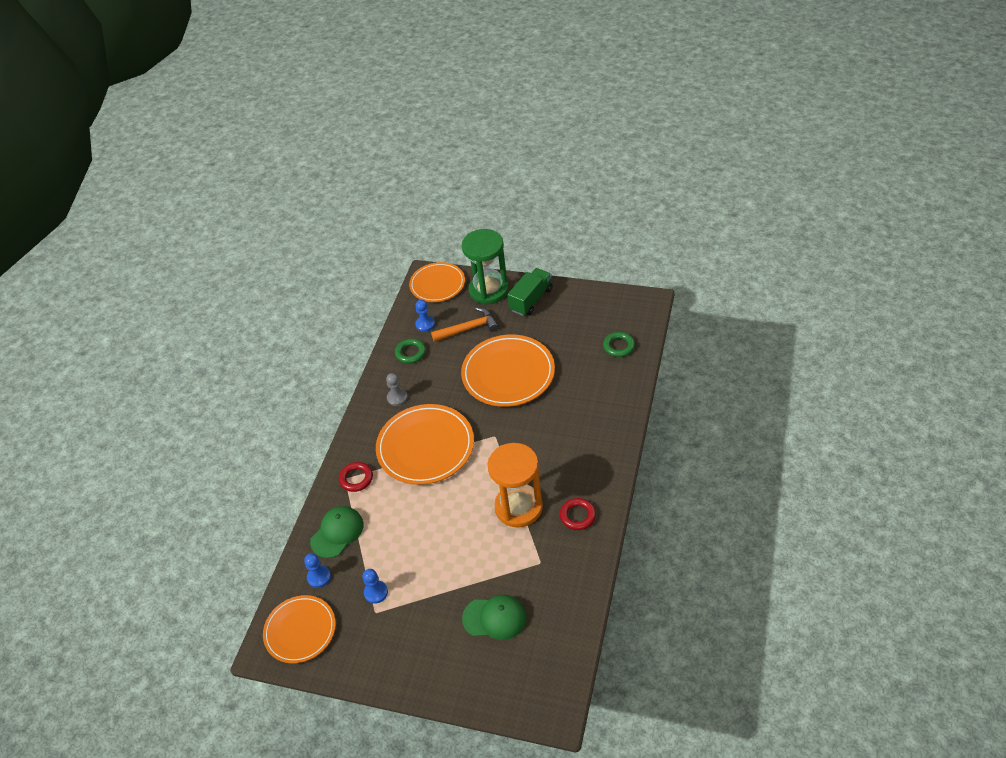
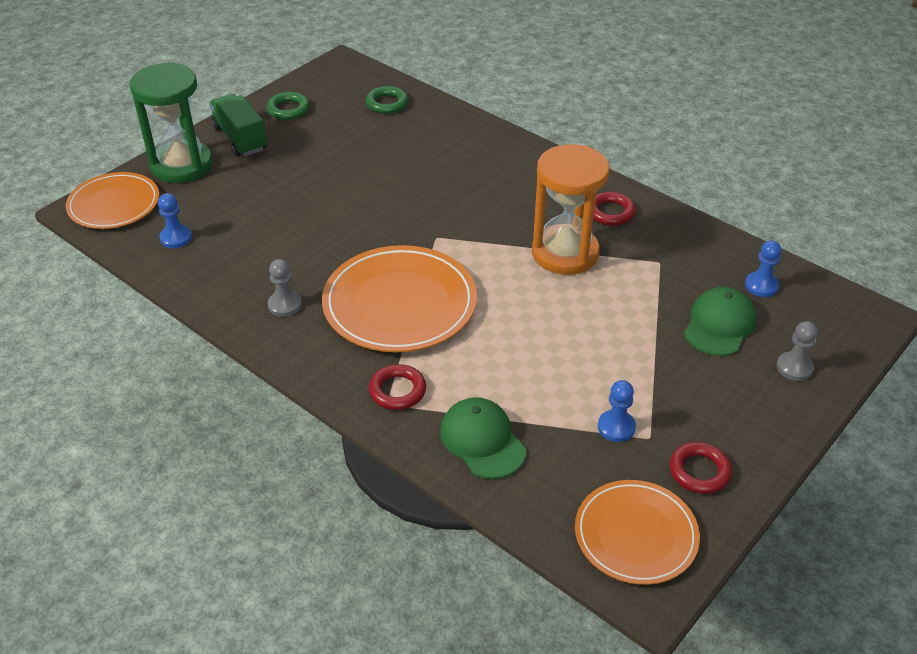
camera: 70 degrees left, 5 degrees down
blue pawn [304,553,331,588] -> blue pawn moved to [745,240,781,297]
green ring [395,339,426,364] -> green ring moved to [266,92,309,120]
orange hammer [431,307,499,342] -> none
orange plate [461,335,555,407] -> none
none -> red ring [669,442,732,494]
none -> grey pawn [777,321,818,381]

